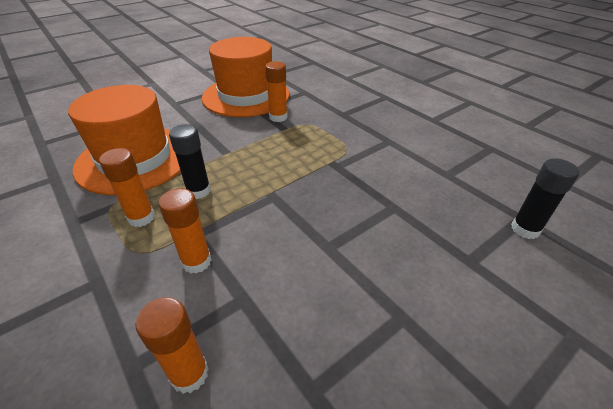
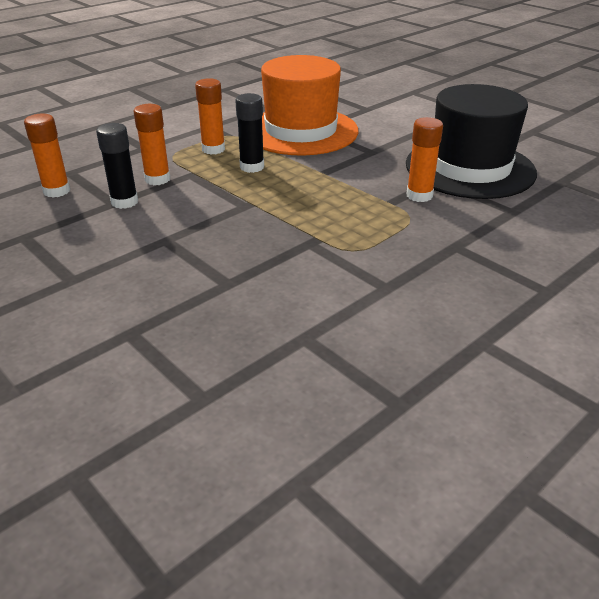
camera: 85 degrees right, 5 degrees down
orange hat [202,37,289,117] -> black hat [406,84,537,199]
black glue stick [511,158,579,239] -> black glue stick moved to [96,123,138,209]

